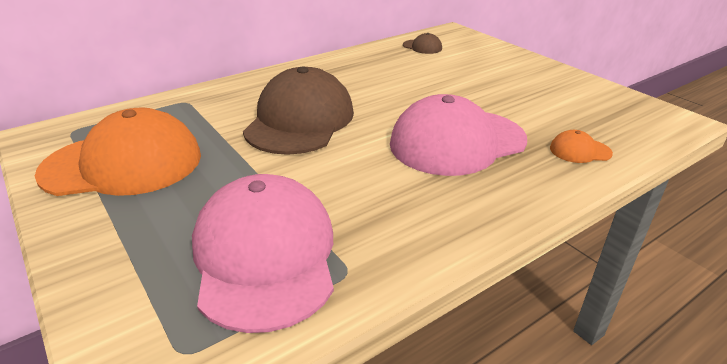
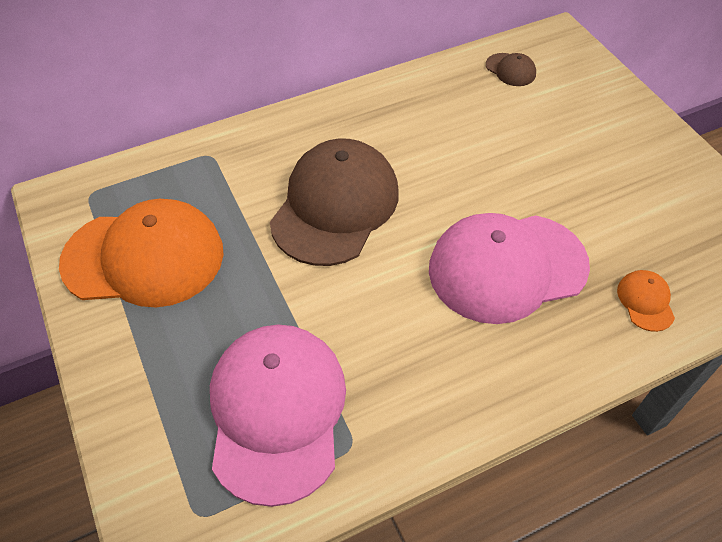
camera: 10 degrees right, 20 degrees up
orange cap [550,130,613,163] -> orange cap turned 75 degrees clockwise [617,270,675,332]

